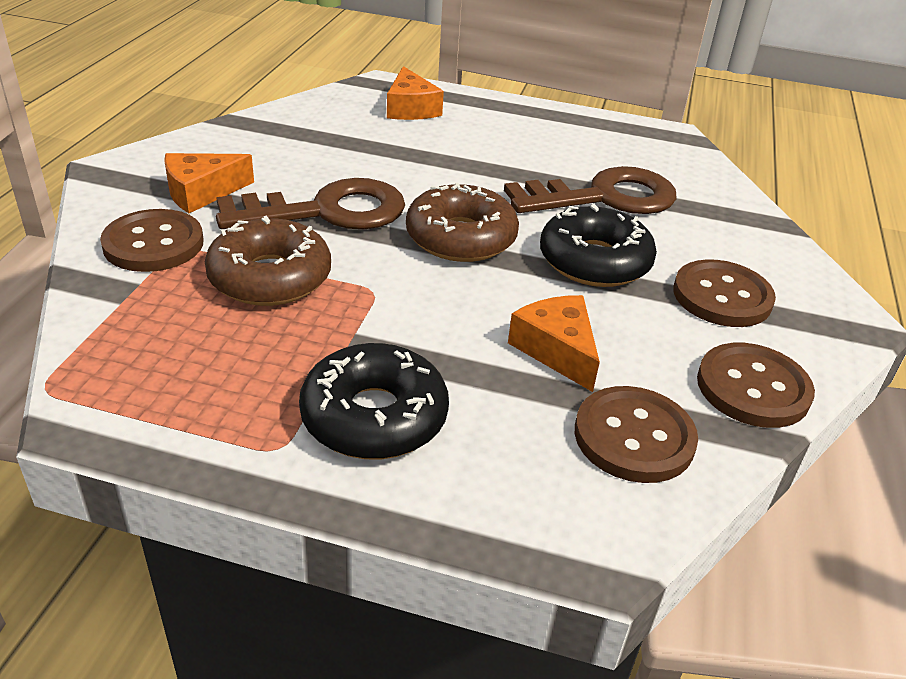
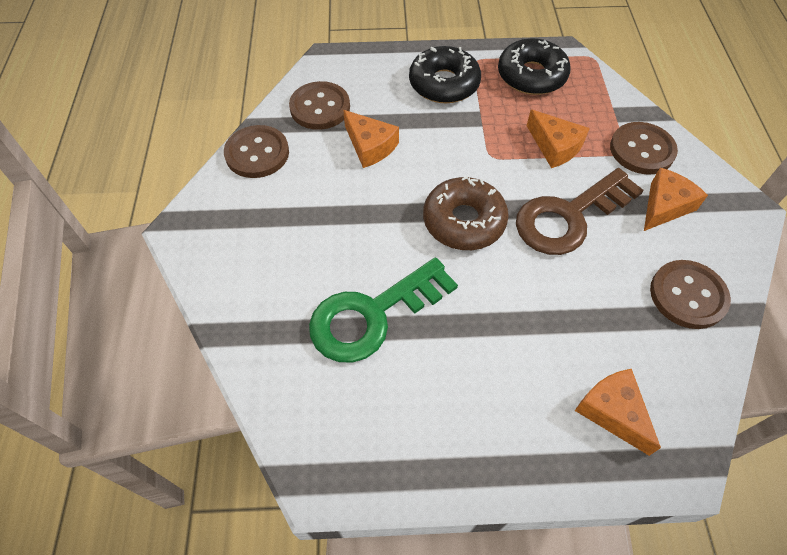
camera: 165 degrees right, 20 degrees up
brown donut [205,216,331,306] -> orange cheese [527,110,590,168]
brown key [504,166,677,214] -> green key [309,257,458,363]
black donut [540,204,657,287] -> black donut moved to [498,38,571,95]
brown button [673,259,776,327] -> brown button moved to [650,260,731,329]

